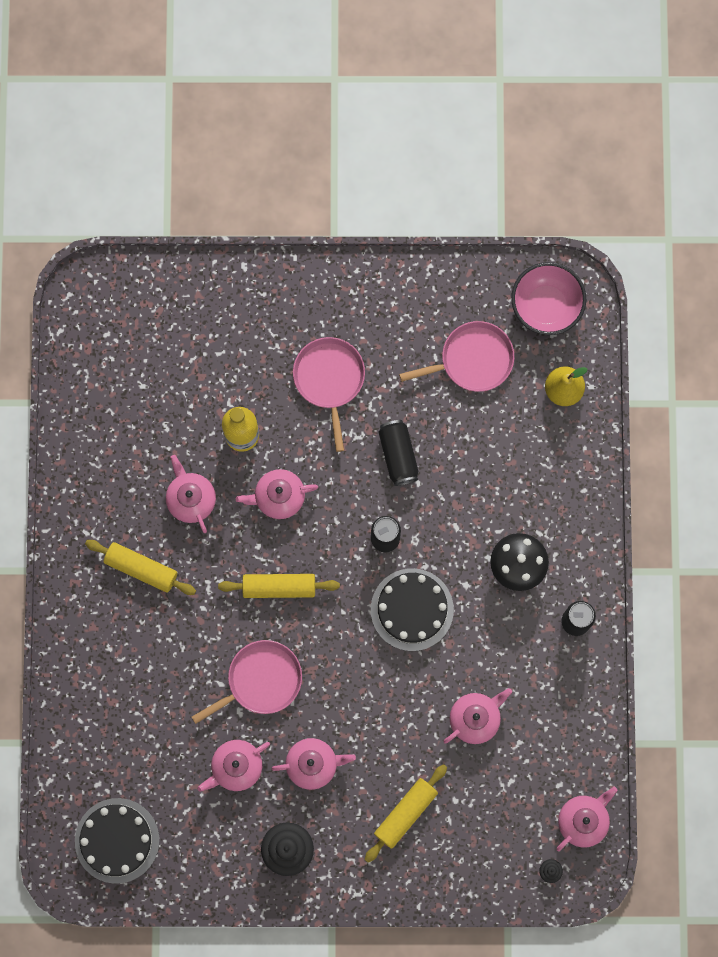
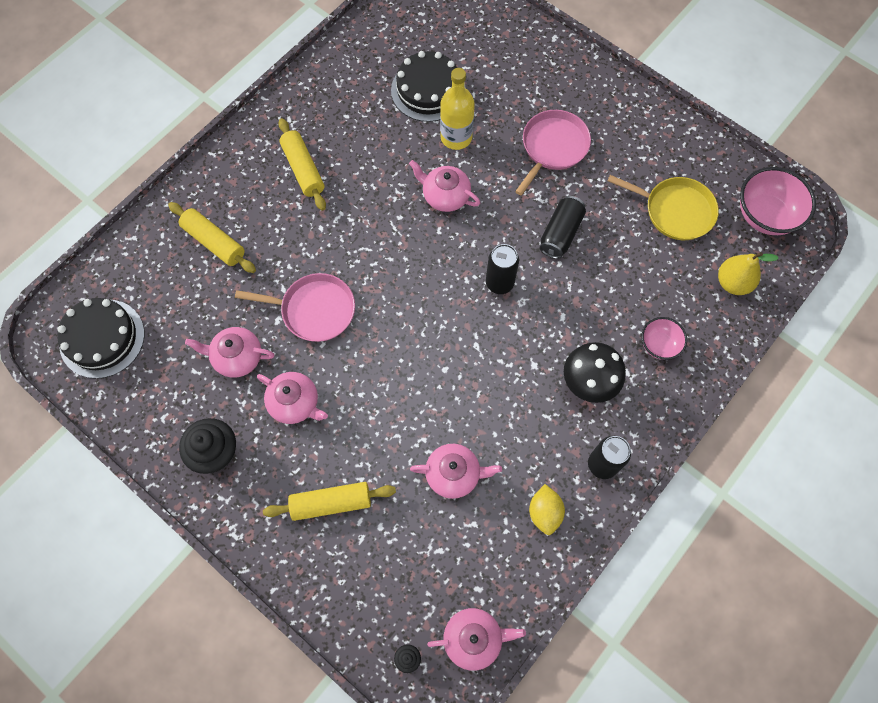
camera: 40 degrees right, 10 degrees down
pink teapot [166,455,216,533] -> none
yellow rolling pin [218,574,340,598] -> yellow rolling pin moved to [168,202,256,273]
black cake [371,568,454,651] -> black cake moved to [391,51,465,122]
pink pan [399,321,514,392] -> yellow pan [608,175,719,240]
none -> yellow lemon [529,484,565,535]
none -> pink bowl [642,317,687,360]

